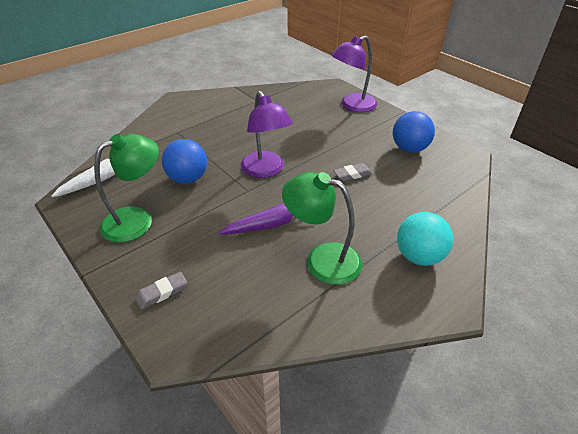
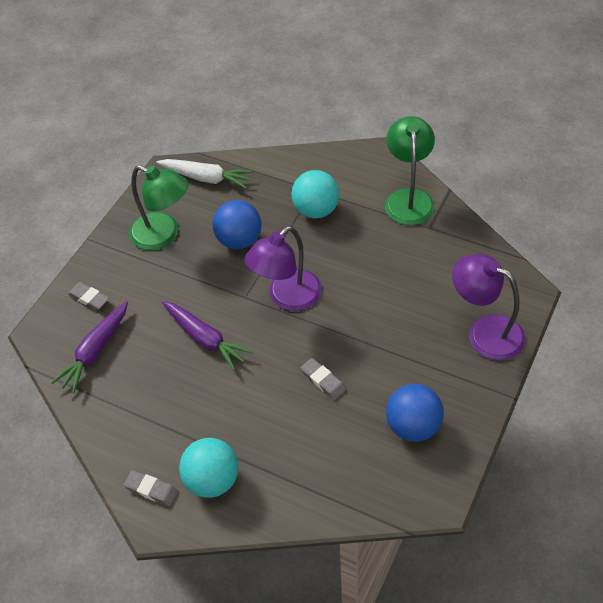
camera: 70 degrees right, 10 degrees up
green lamp [282,172,362,285] -> green lamp moved to [385,116,435,225]
none -> purple carrot [51,301,128,393]
none -> grey eraser [124,470,178,506]
none -> turquoise ball [292,170,339,218]

